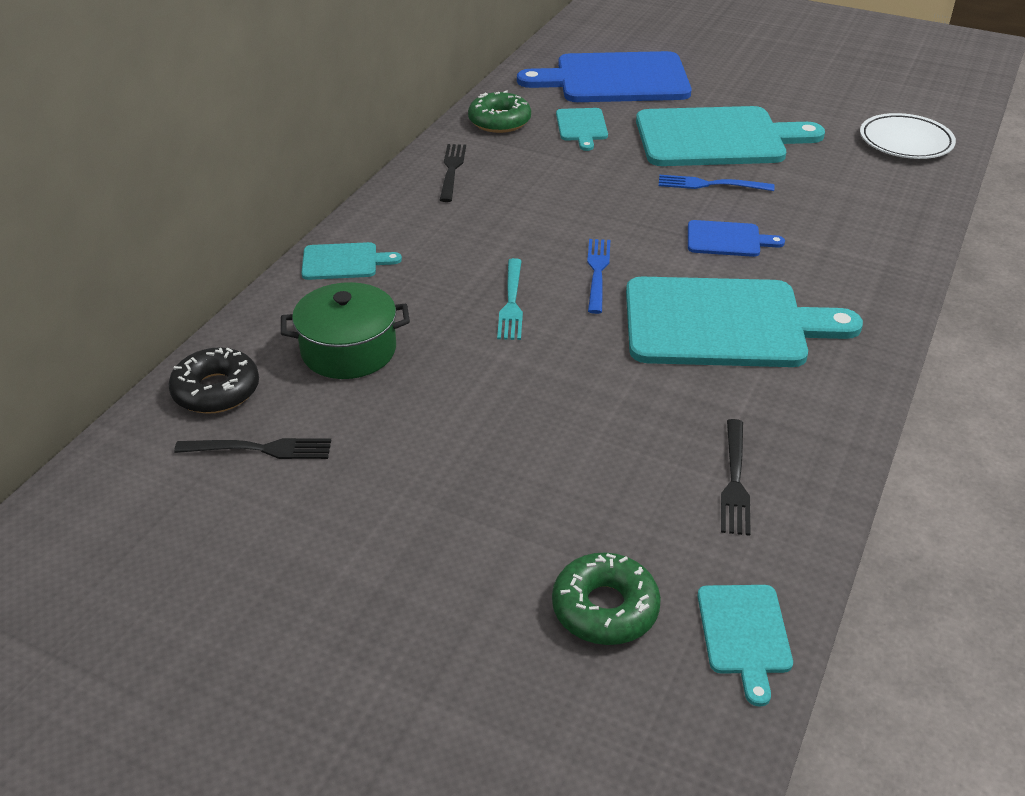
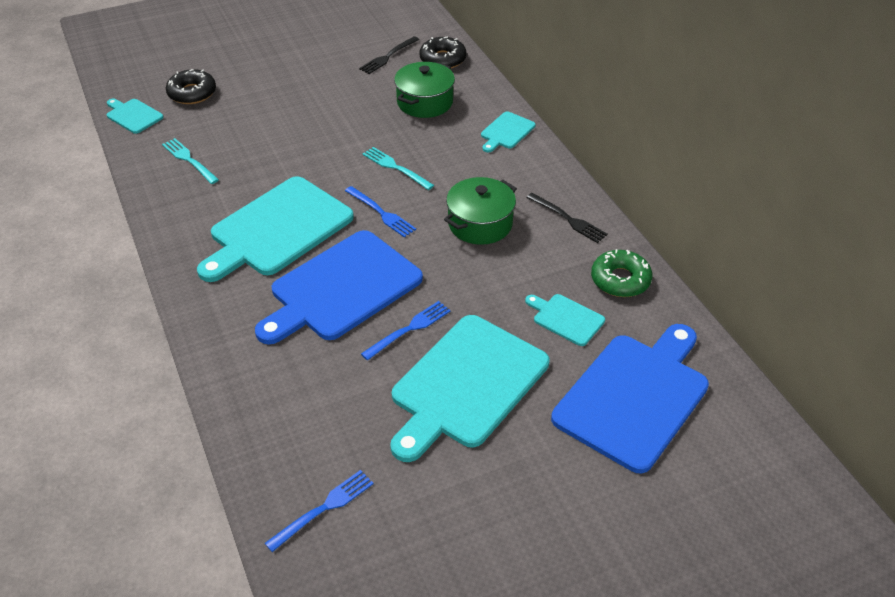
camera: 130 degrees right, 5 degrees up
green donut [552,552,661,645] -> black donut [166,69,216,104]
blue cutting board [688,220,785,257] -> blue cutting board [255,230,423,344], size x2.20
black fork [721,419,751,536] -> turquoise fork [162,138,219,184]
white plate [860,113,956,159] -> blue fork [265,470,373,552]
none -> green pot [444,177,517,245]

